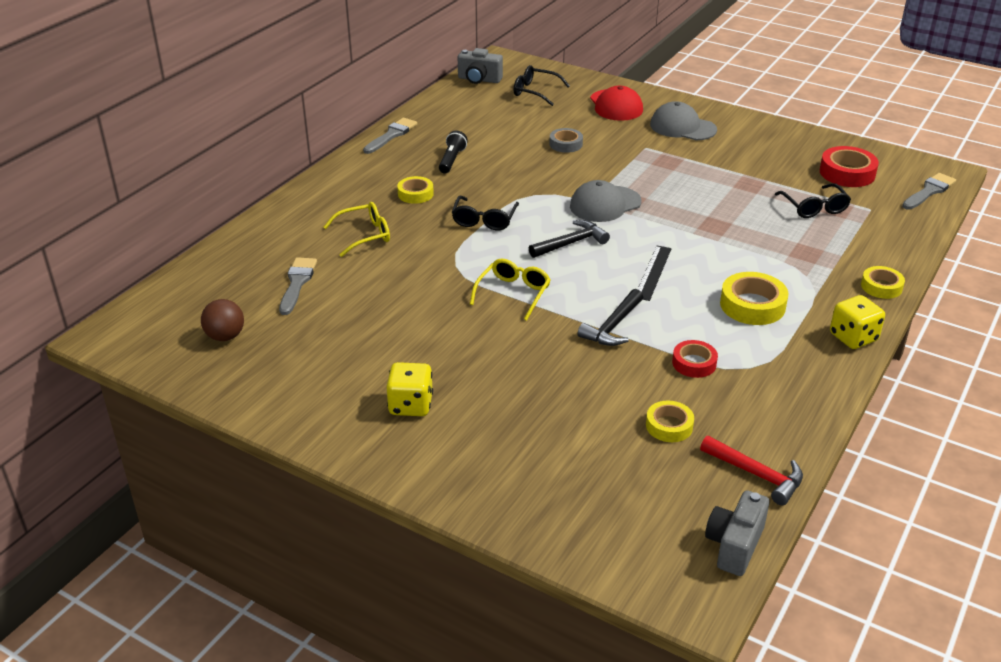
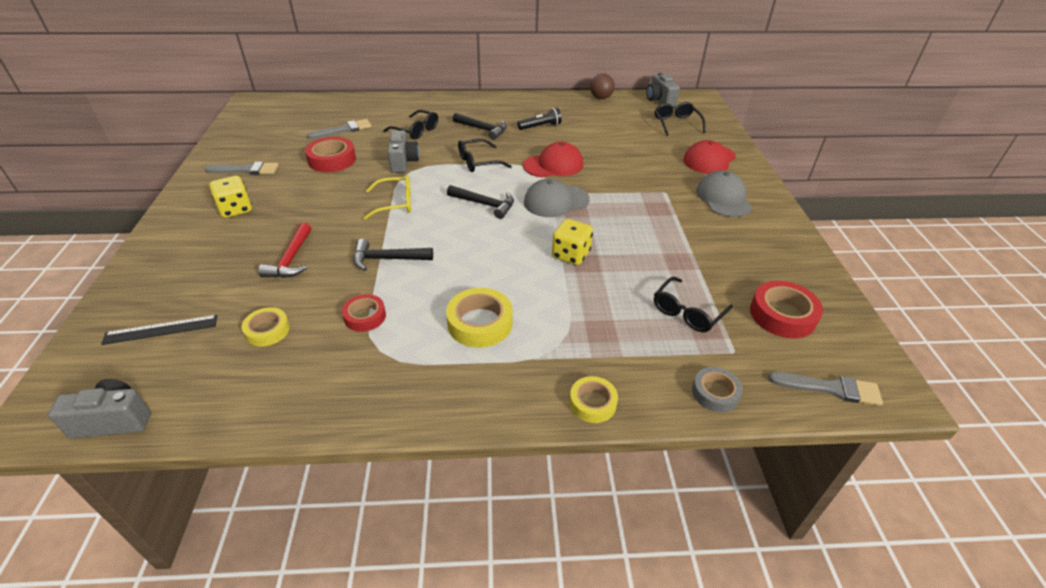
camera: 55 degrees right, 5 degrees up
brown ball [201,299,244,341] -> brown ball moved to [590,73,615,99]
yellow glasses [324,202,390,257] -> black glasses [383,110,438,139]
grey brush [363,118,418,154] -> grey brush moved to [205,162,279,175]
yellow tape [397,176,434,204] -> black hammer [453,113,507,140]
grey tape [549,128,583,153] -> grey tape moved to [692,367,743,412]
grey cap [570,180,642,222] -> grey cap turned 45 degrees counterclockwise [524,179,590,217]
black ruler [638,246,672,301] -> black ruler moved to [101,315,217,345]
red hammer [700,436,803,505] -> red hammer moved to [258,223,311,278]
yellow dice [830,295,885,349] -> yellow dice moved to [552,219,593,265]
none -> red tape [305,137,356,172]
none -> grey camera [388,130,419,173]
none -> red cap [523,142,583,177]

